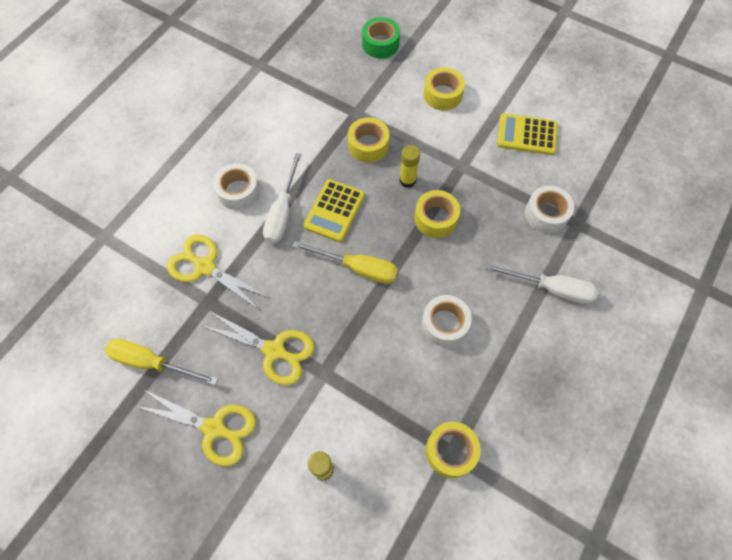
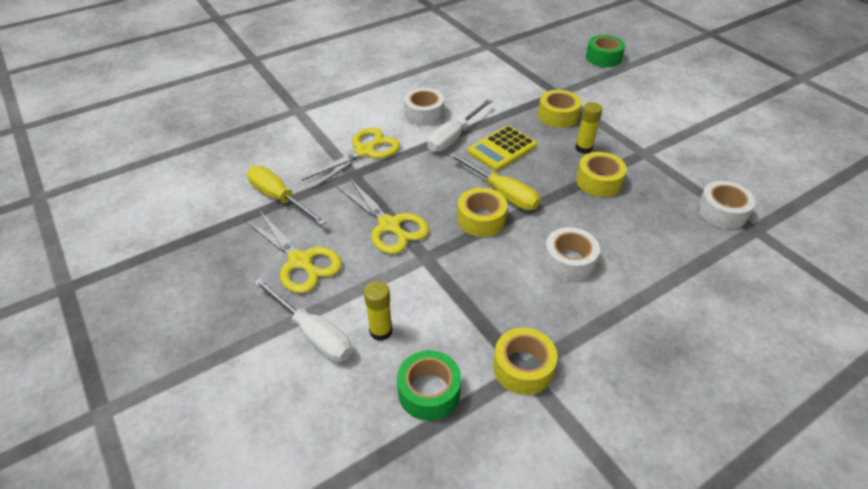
camera: 25 degrees right, 20 degrees down
yellow scissors [167,234,271,310] -> yellow scissors turned 75 degrees clockwise [302,128,400,189]
yellow tape [424,67,465,110] -> yellow tape moved to [457,188,507,237]
white screwdriver [485,263,598,304] -> white screwdriver moved to [253,278,352,362]
yellow calculator [497,113,558,155] -> none
none -> green tape [397,350,461,421]

